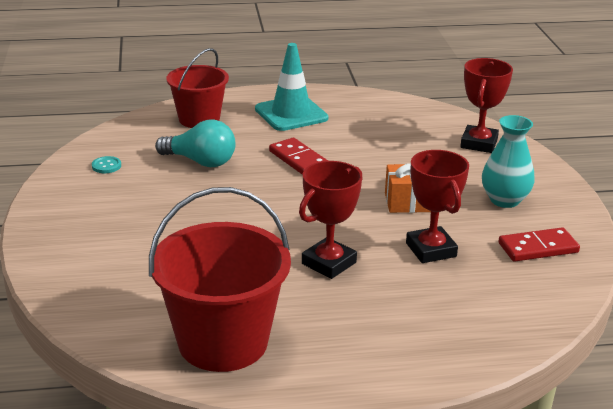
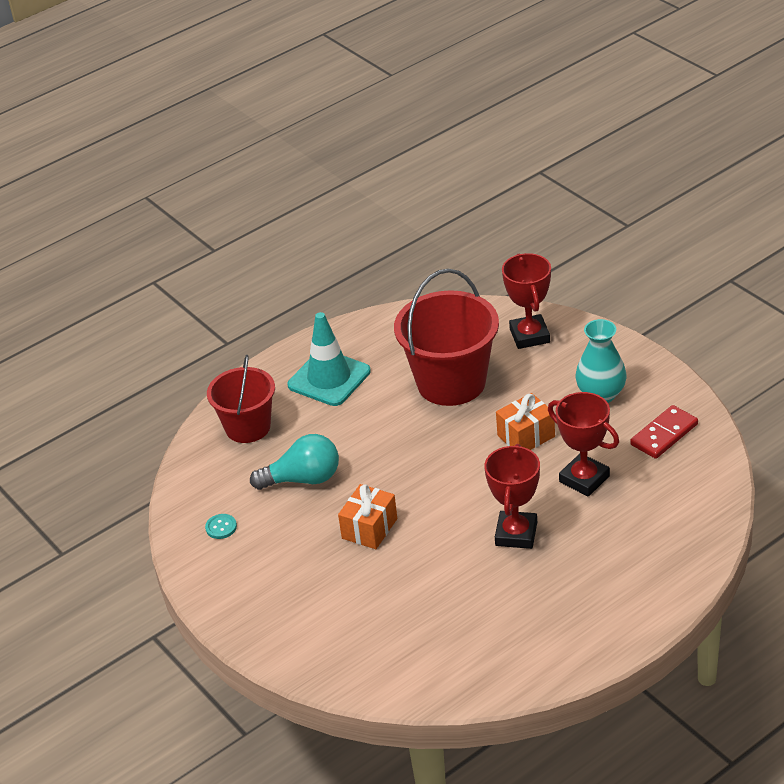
camera: 25 degrees left, 10 degrees up
red bucket [149,187,291,372] -> red bucket moved to [394,269,499,406]
red domino [269,138,328,175] -> none
none -> orange gift [338,484,397,549]

